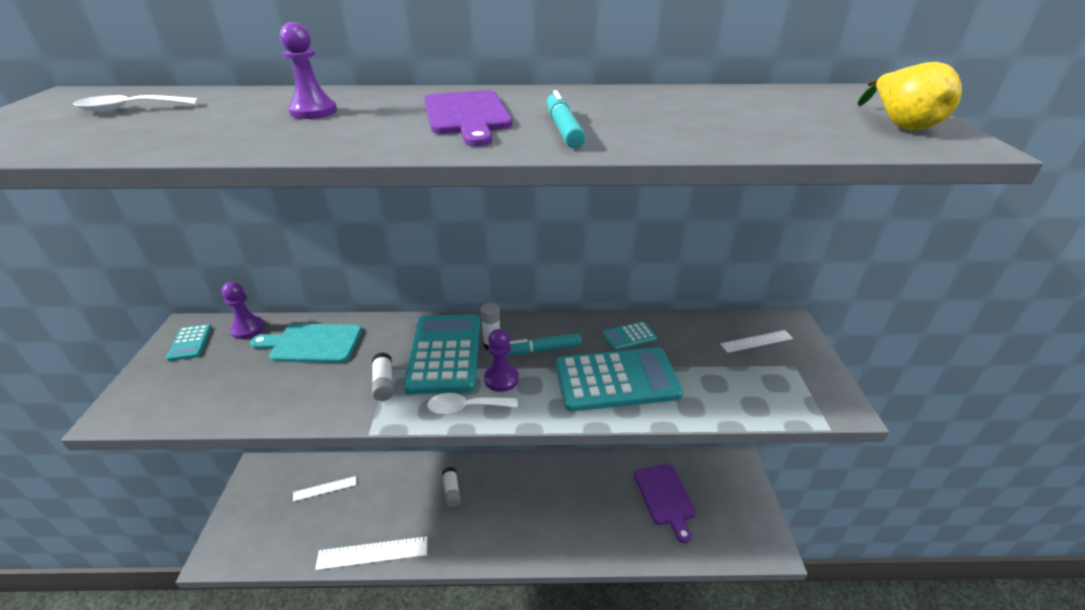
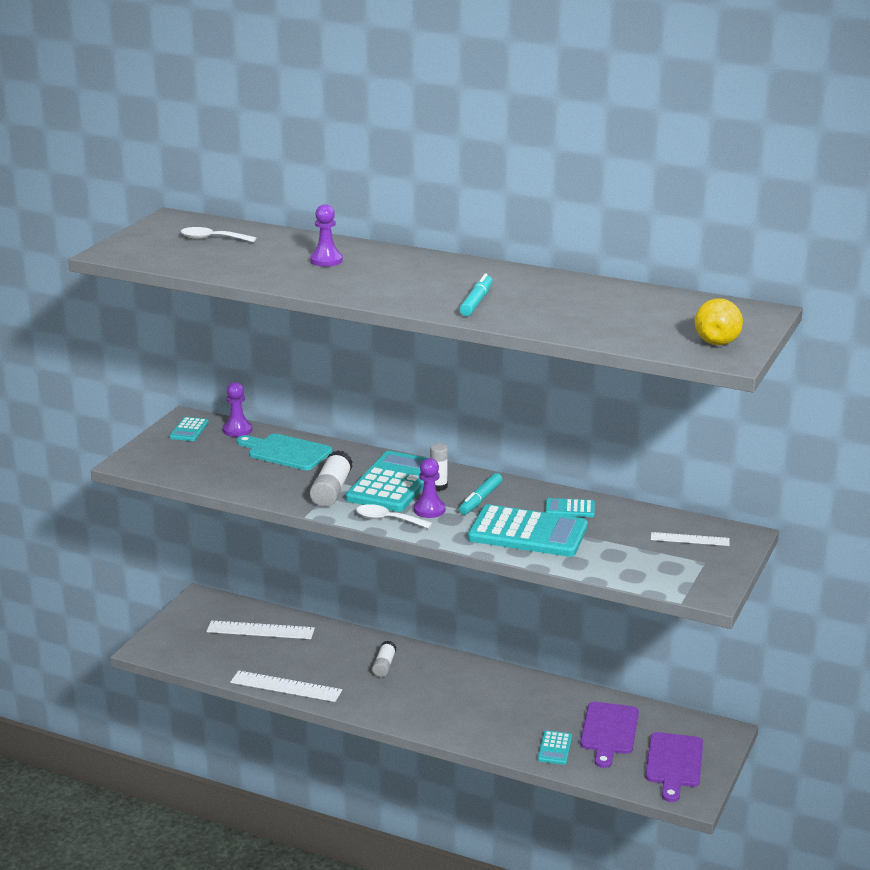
camera: 25 degrees right, 10 degrees down
white ruler [293,476,357,502] -> white ruler [206,621,315,639], size x1.60
white glue stick [372,352,394,401] -> white glue stick [310,450,353,507], size x1.57
purple cutting board [424,90,513,146] -> purple cutting board moved to [645,732,703,802]
turquoise marker [507,333,582,355] -> turquoise marker turned 75 degrees counterclockwise [459,473,502,515]
none -> turquoise calculator [538,730,572,765]

